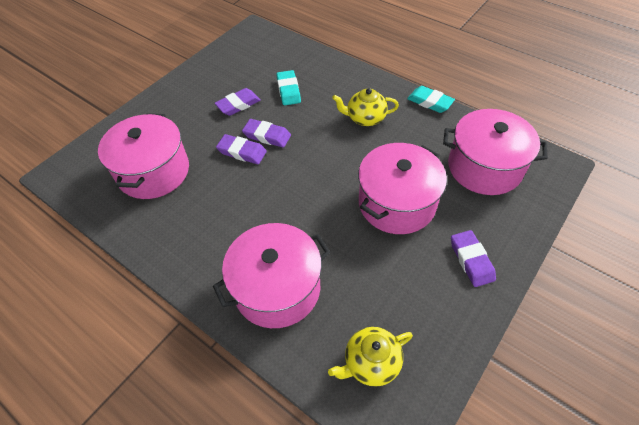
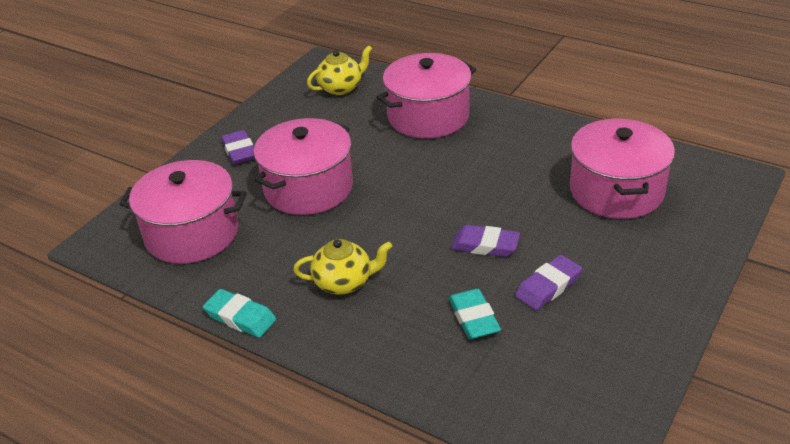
camera: 175 degrees right, 15 degrees down
purple eraser [216,134,267,164] -> none

